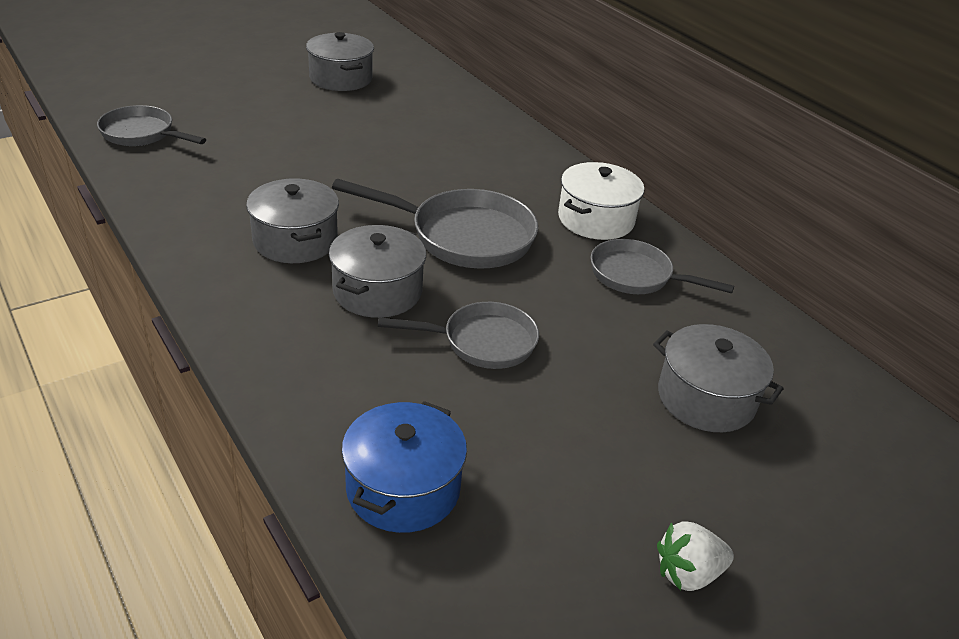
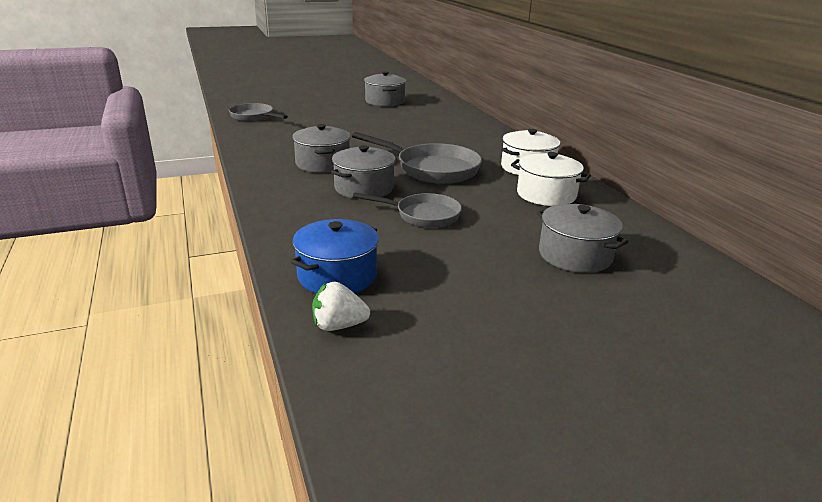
camera: 15 degrees right, 10 degrees down
grey pan [591,239,734,294] -> white pot [511,152,591,206]
white strawberry [657,521,734,591] -> white strawberry moved to [312,282,370,331]

